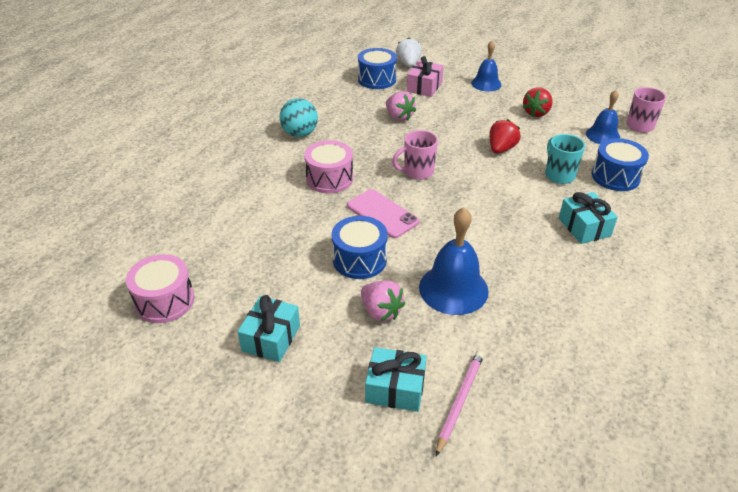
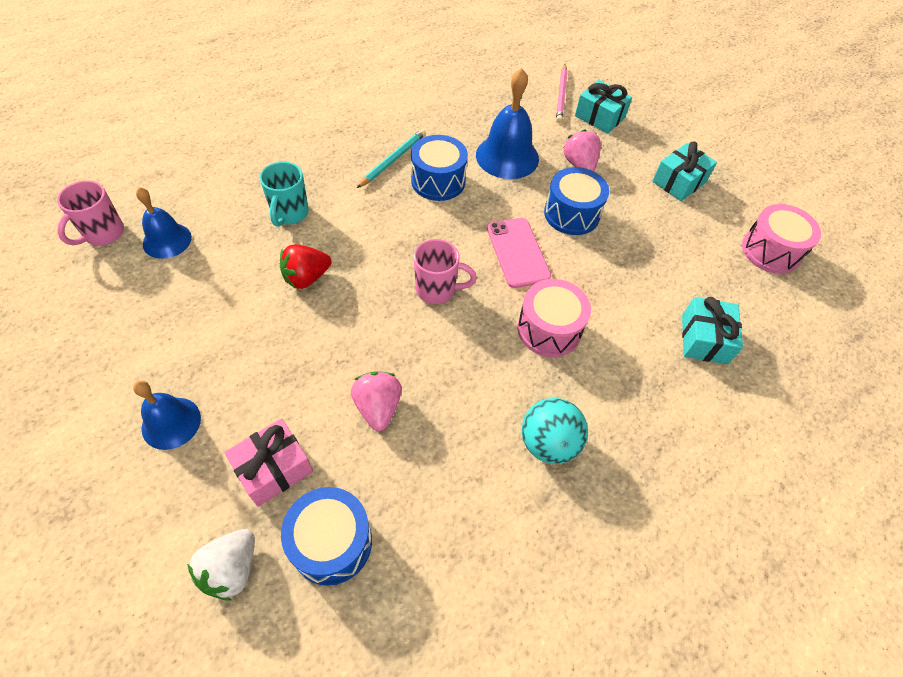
camera: 155 degrees left, 15 degrees up
pink pencil [436,351,484,456] -> pink pencil turned 45 degrees counterclockwise [556,64,568,123]
red strawberry [523,87,552,117] -> none
turquoise gift [559,192,618,244] -> turquoise gift moved to [682,297,743,364]
blue drum [592,138,649,191] -> blue drum moved to [411,135,468,201]
none -> turquoise pencil [357,129,426,188]

